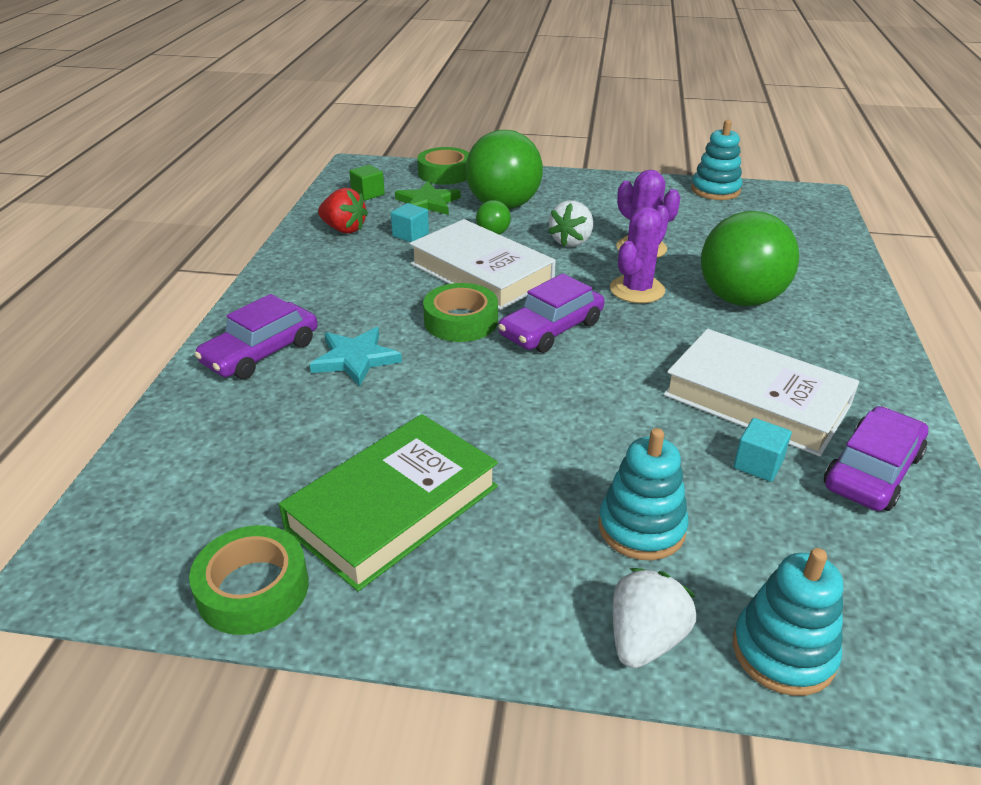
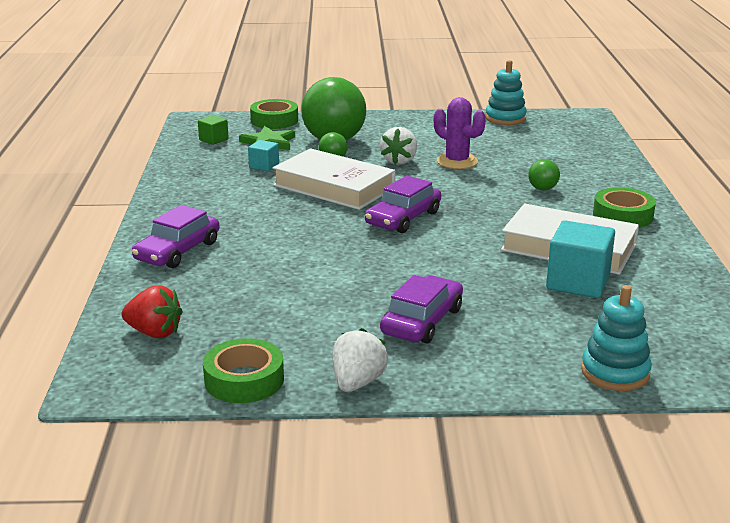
camera: 10 degrees left, 10 degrees down
green book [279,414,498,591] -> none
turquoise star [310,327,402,387] -> none
red strawberry [318,188,368,234] -> red strawberry moved to [122,285,183,338]
green tape [423,283,498,342] -> green tape moved to [593,187,656,228]
turquoise stacking toy [598,428,689,560] -> none
purple cactus [610,205,669,303] -> none
white strawberry [613,568,696,668] -> white strawberry moved to [333,328,388,392]
green ball [701,211,799,306] -> green ball [528,159,560,190], size x0.43
turquoise cube [734,418,792,482] -> turquoise cube [546,220,615,298], size x1.86
purple car [824,406,928,511] -> purple car moved to [380,275,463,344]

